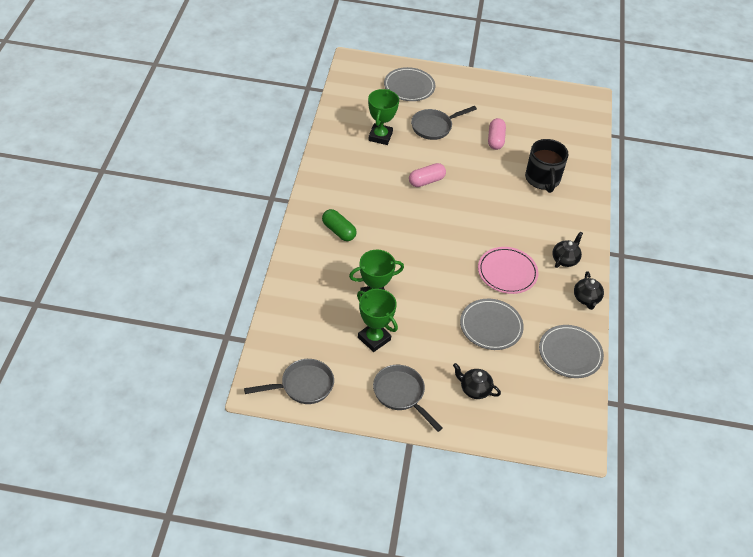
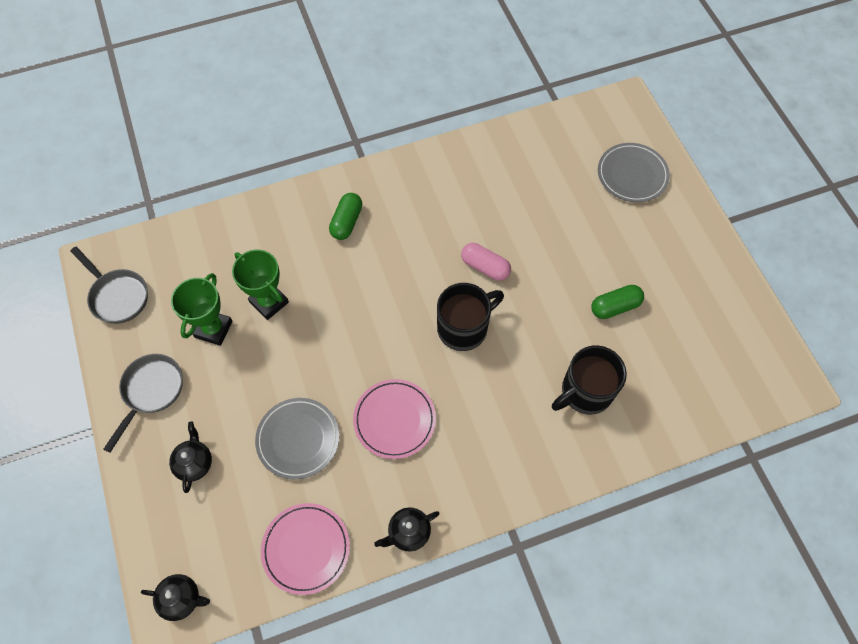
camera: 65 degrees right, 15 degrees up
green trophy [368,89,399,145] -> none
grey pan [411,106,477,140] -> none
pink capsule [488,118,506,150] -> green capsule [591,285,644,319]
grey plate [539,325,604,378] -> pink plate [261,503,350,595]
black teapot [553,231,583,268] -> black teapot moved to [141,574,210,621]
none -> black mug [437,283,504,351]

